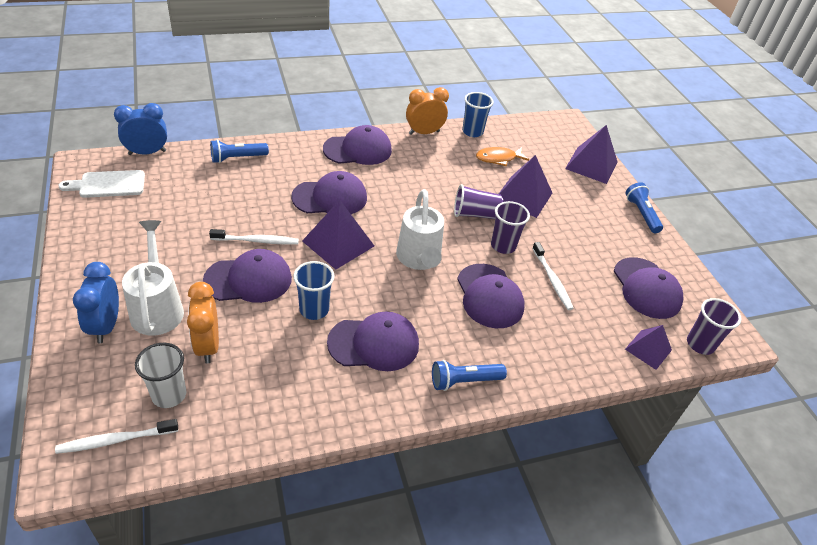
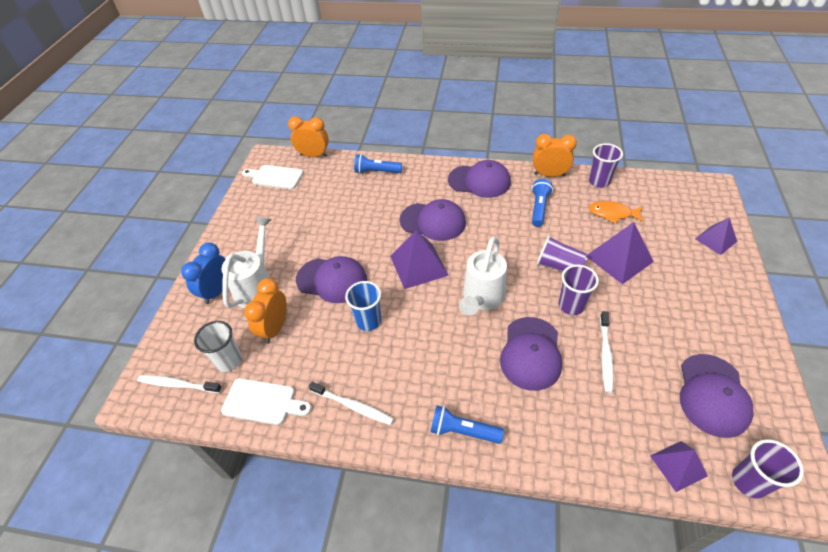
camera: 35 degrees right, 5 degrees up
blue clock [114,103,167,155] -> orange clock [288,116,329,157]
white toothbrush [209,229,299,245] -> white toothbrush moved to [309,382,394,425]
purple cap [327,311,419,371] -> none
blue cup [462,92,494,137] -> purple cup [589,143,623,188]
purple pyramid [565,125,618,184] -> purple pyramid [695,217,737,255], size x0.62
blue flashlight [625,182,663,233] -> blue flashlight moved to [532,179,553,227]
none -> white cutting board [221,378,311,425]

